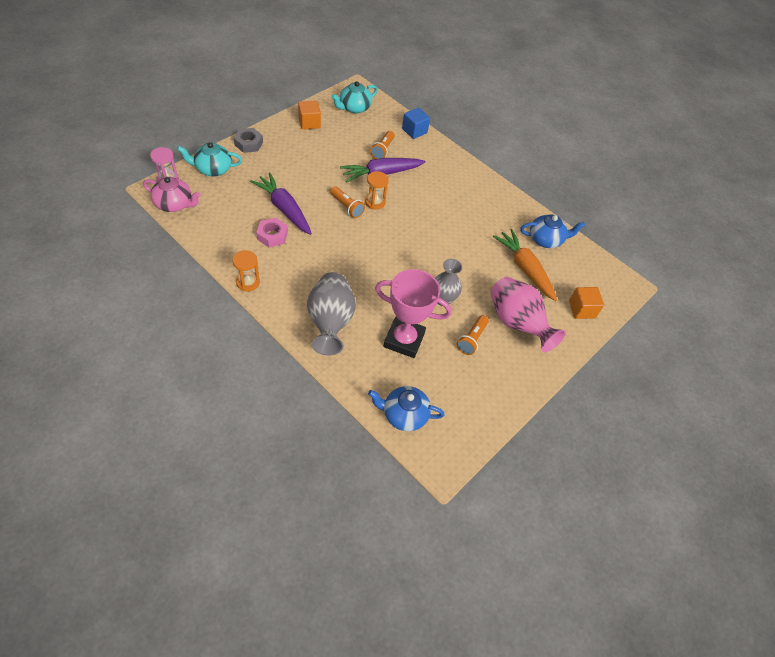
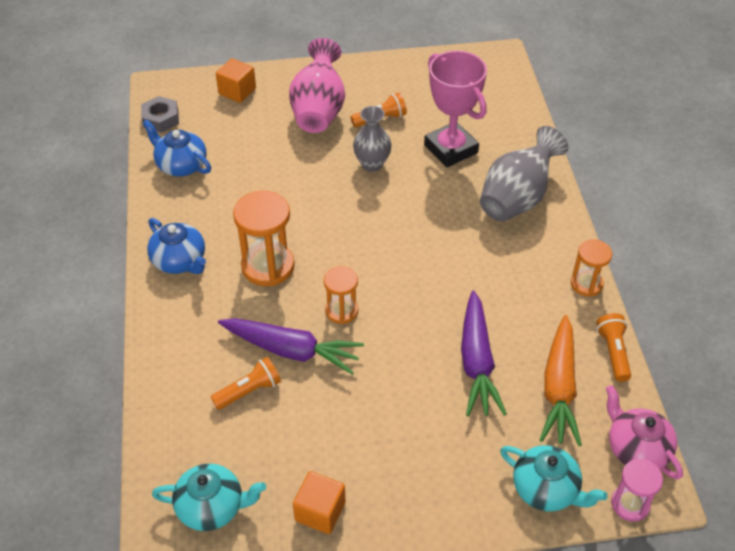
camera: 135 degrees left, 5 degrees down
grey nut [234,128,263,153] -> grey nut moved to [141,96,179,133]
pink nut [256,217,288,248] -> none
orange flashlight [330,186,365,218] -> orange flashlight moved to [596,313,631,382]
blue teapot [368,386,445,431] -> blue teapot moved to [147,218,206,274]
blue cube [402,108,430,139] -> none
orange carrot [493,229,557,301] -> orange carrot moved to [540,315,582,446]
none -> orange hourglass [233,191,295,286]

